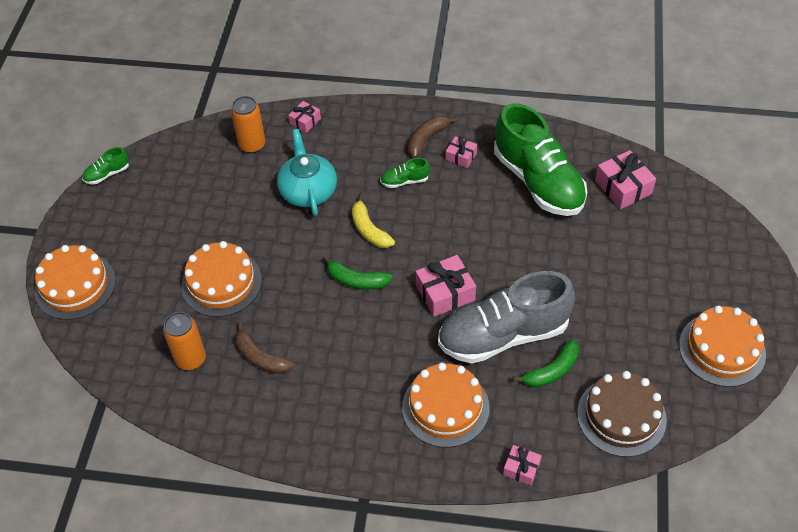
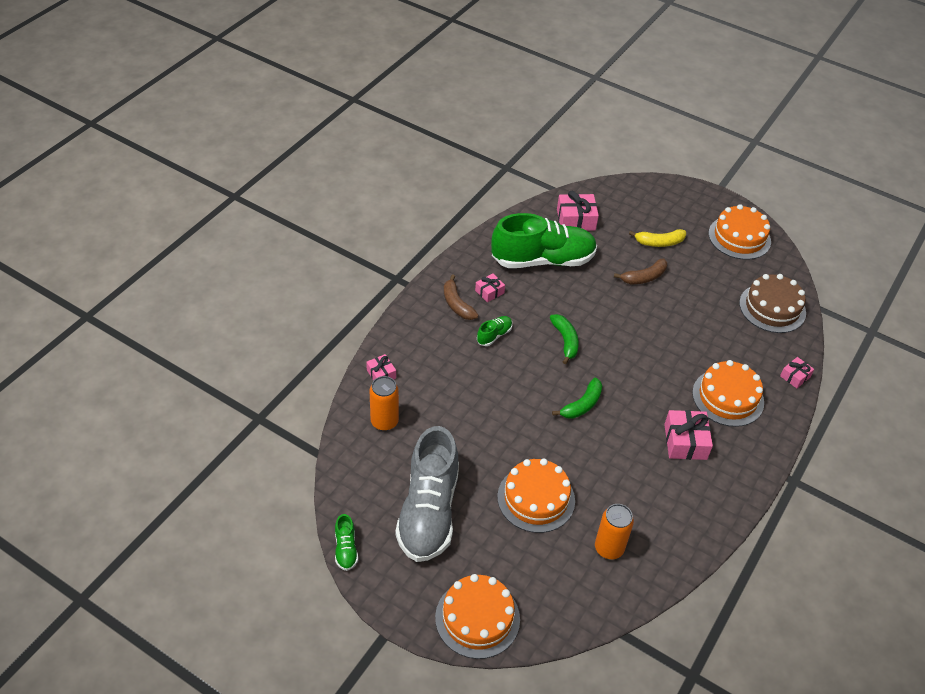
camera: 70 degrees left, 5 degrees down
brown banana [235,322,294,374] -> brown banana moved to [614,259,667,284]
turquoise teapot [277,129,337,216] -> none
yellow banana [352,194,395,248] -> yellow banana moved to [629,229,686,247]
green shoe [380,158,430,188] -> green shoe turned 150 degrees counterclockwise [477,316,512,346]
pink gift [416,255,476,317] -> pink gift moved to [664,410,713,460]
grey shoe [438,271,575,363] -> grey shoe moved to [395,426,459,562]
green banana [513,339,579,388] -> green banana moved to [550,314,579,364]

